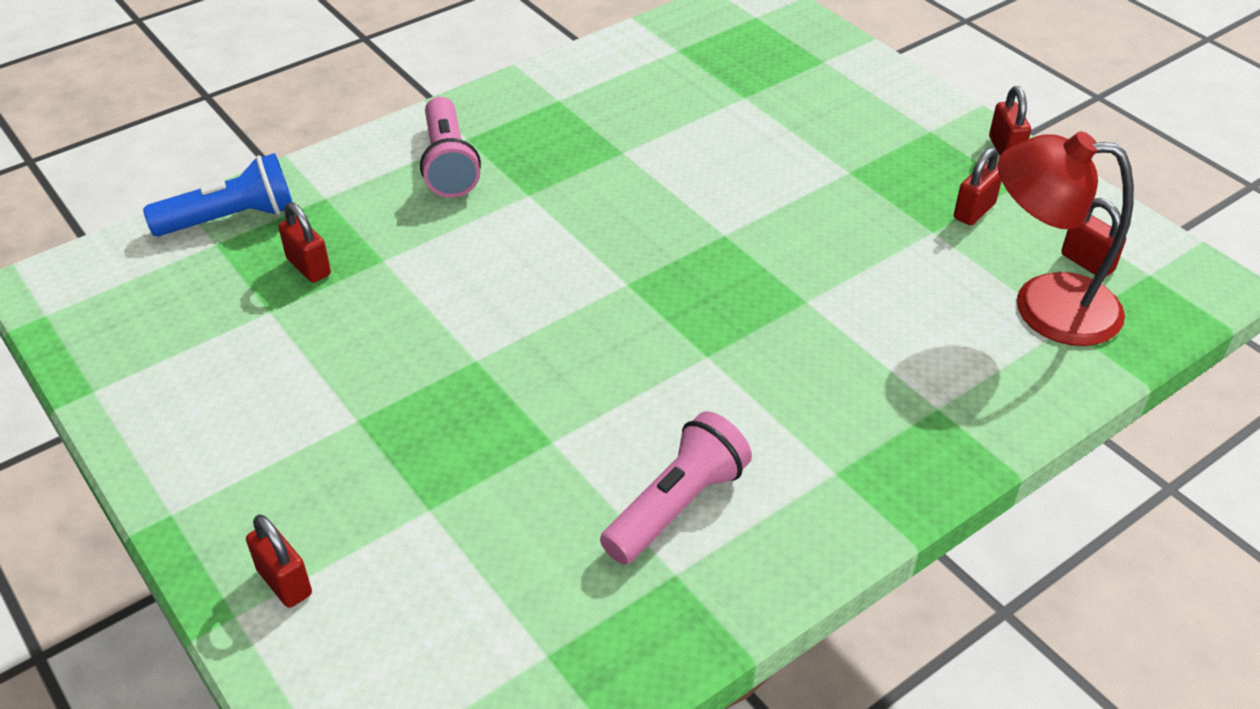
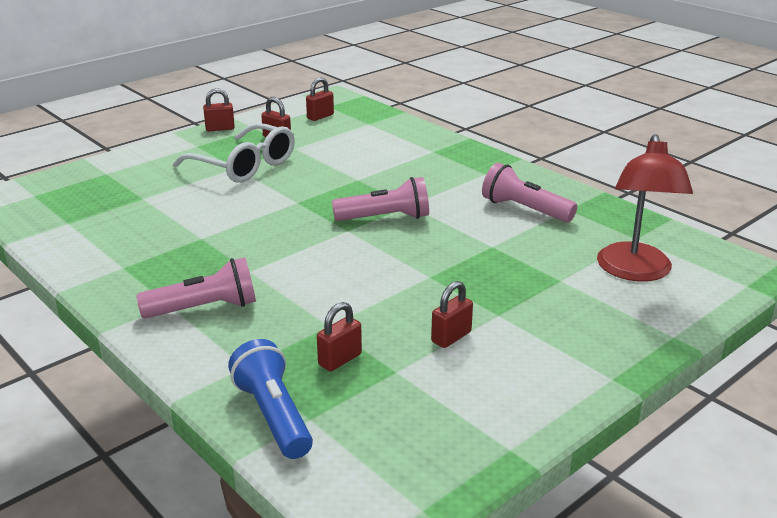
camera: 95 degrees left, 15 degrees down
red padlock [246,515,312,608] -> red padlock moved to [431,281,473,348]
red lamp [998,131,1134,346] -> red lamp moved to [597,134,693,281]
none -> white glasses [173,123,295,183]
none -> pink flashlight [332,177,429,221]

